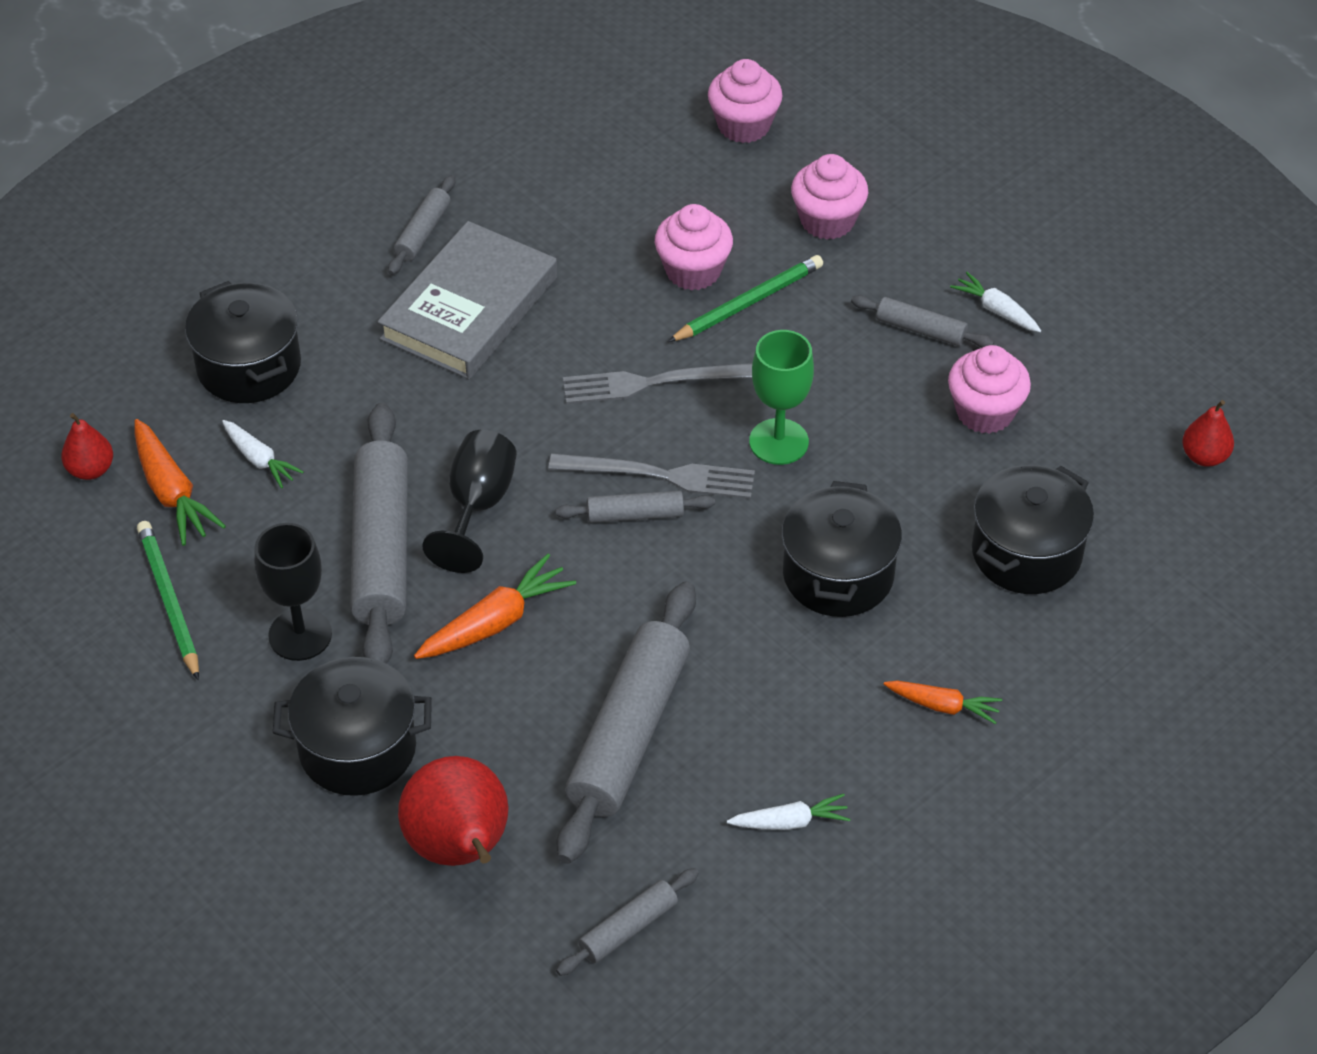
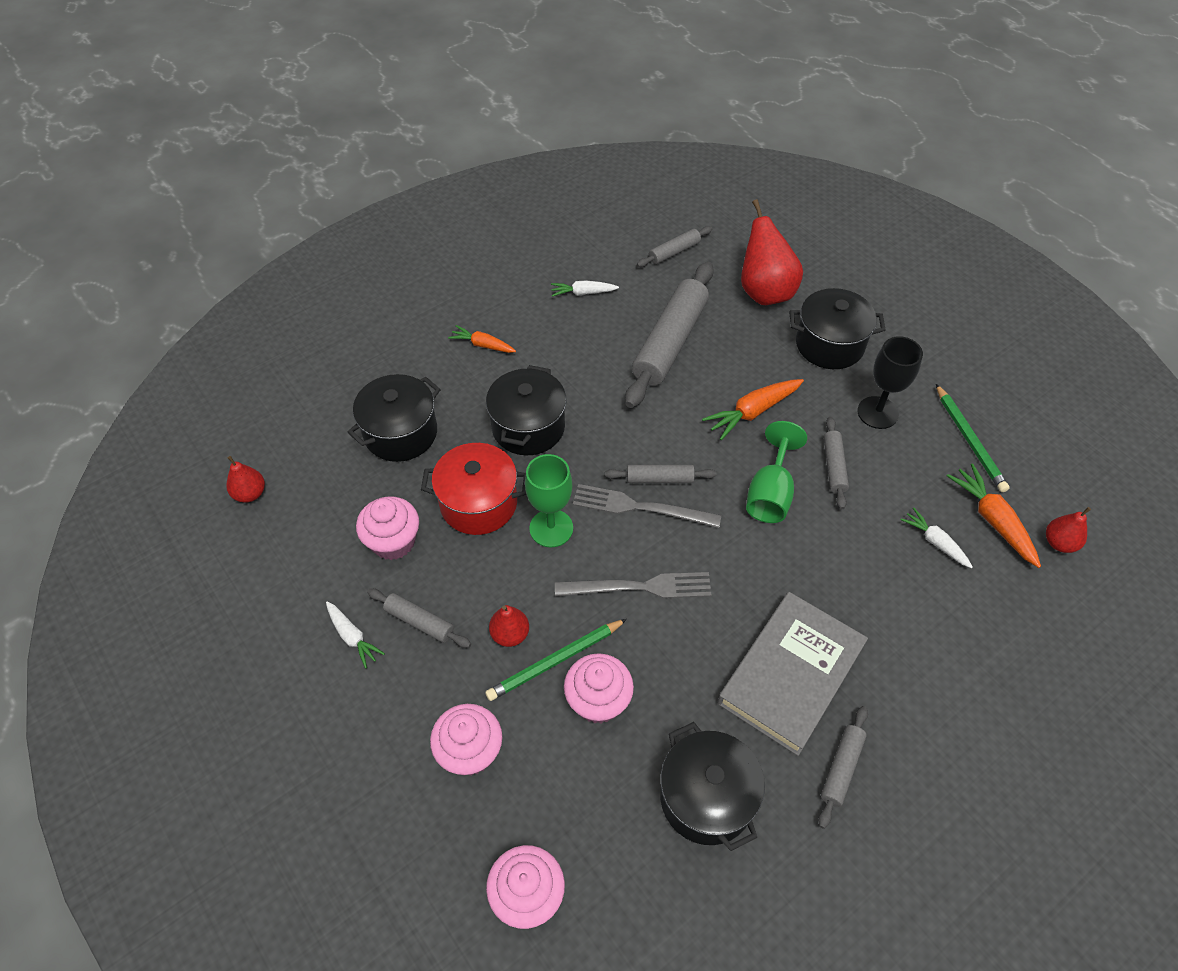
camera: 175 degrees left, 5 degrees up
black pot [185,281,301,403] -> black pot moved to [660,722,765,851]
grey rolling pin [350,403,408,664] -> grey rolling pin [824,417,849,509], size x0.49
black goblet [422,430,517,573] -> green goblet [746,421,807,523]
none -> red pot [421,443,527,535]
none -> red pear [489,605,529,647]

